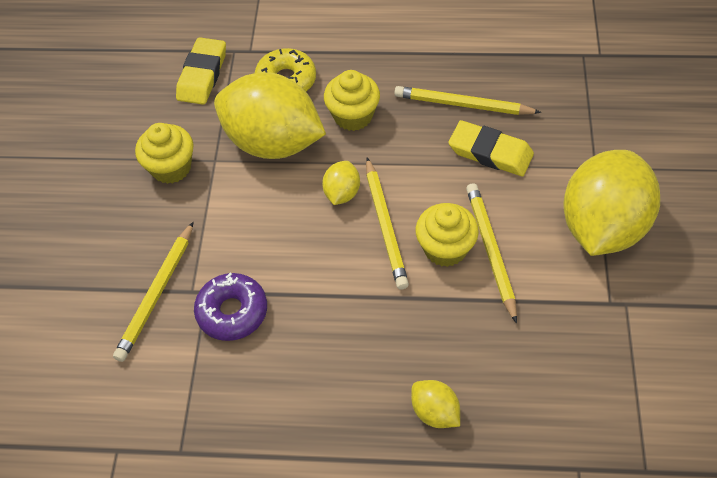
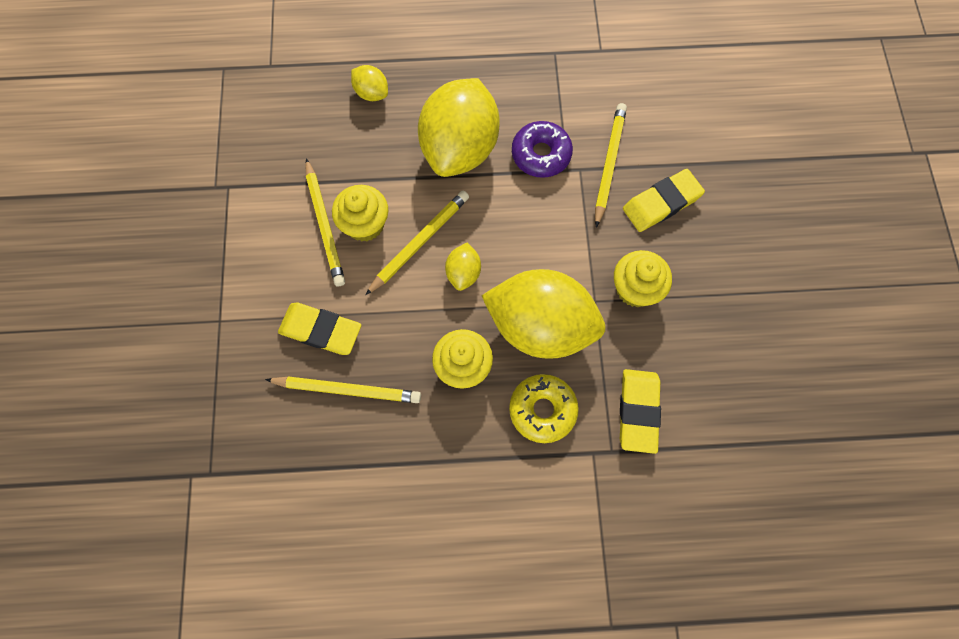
camera: 170 degrees right, 15 degrees up
yellow pencil [366,157,409,290] -> yellow pencil turned 60 degrees clockwise [365,191,469,295]
yellow lemon [563,150,660,256] -> yellow lemon moved to [418,78,500,177]
none -> yellow eraser [623,169,705,232]

